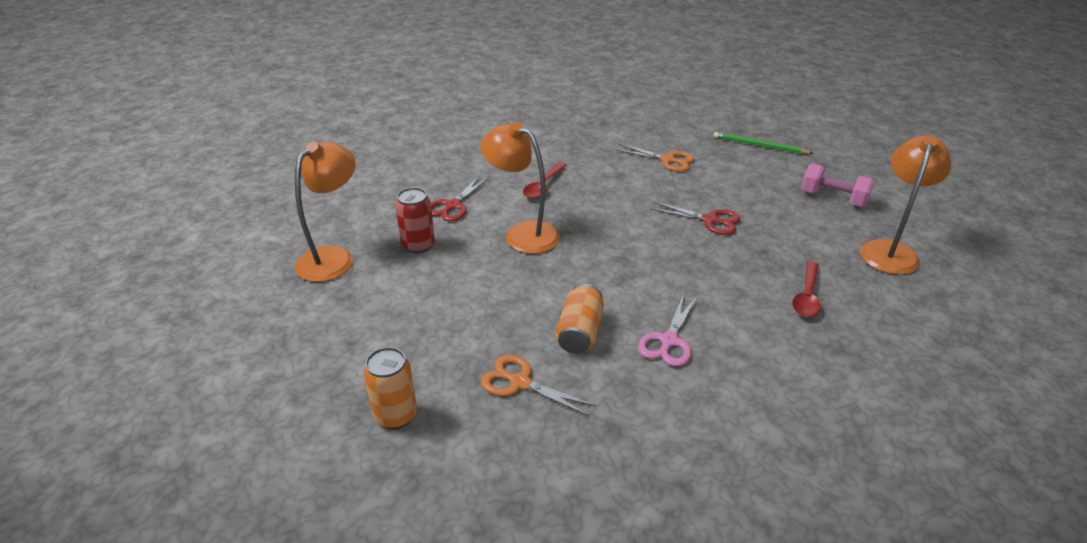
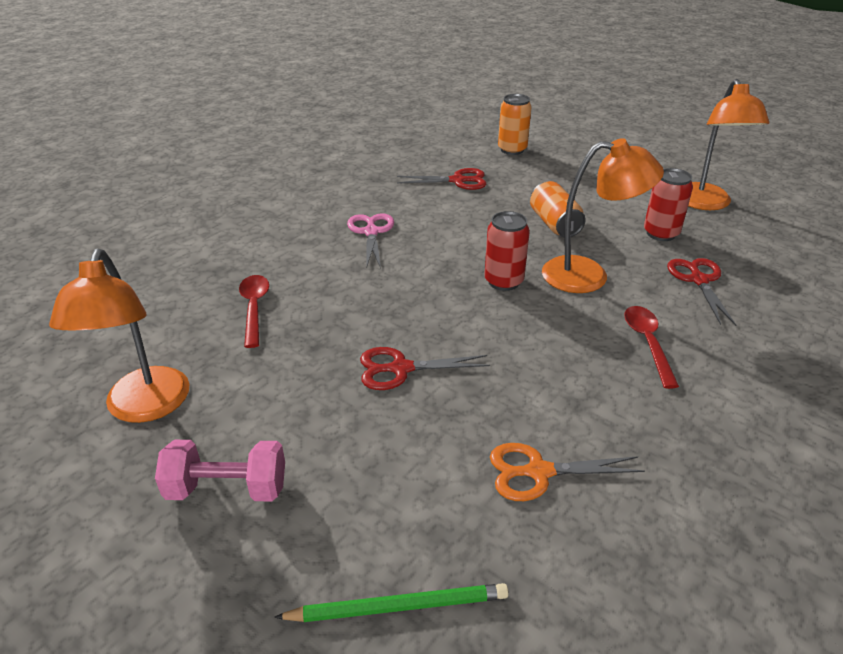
camera: 150 degrees right, 0 degrees up
orange scissors [481,355,596,416] -> red scissors [397,168,486,190]
orange can [555,284,604,354] -> orange can moved to [530,181,586,238]
none -> red can [484,211,530,291]

